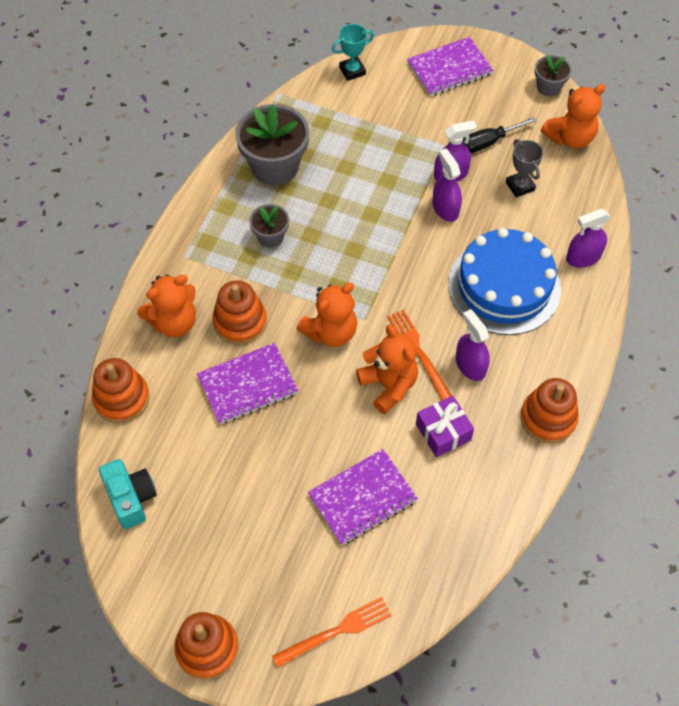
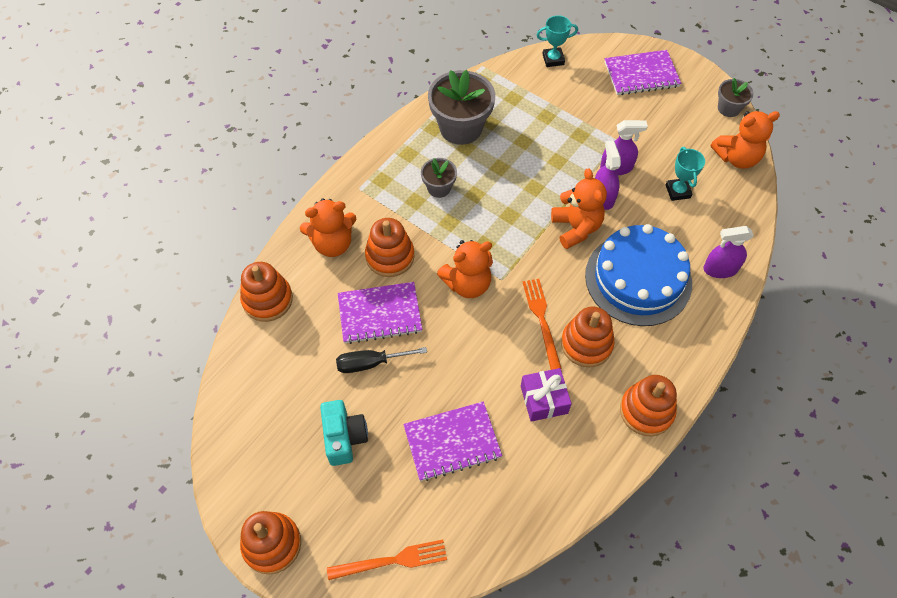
camera: 15 degrees right, 0 degrees up
turquoise camera [99,459,157,529] -> turquoise camera moved to [320,400,368,466]
orange teddy bear [356,325,418,414] -> orange teddy bear moved to [551,168,607,249]
purple spray bottle [456,309,490,381] -> orange stacking toy [561,307,615,367]
black screwdriver [463,117,537,153] -> black screwdriver moved to [336,347,427,373]
grey trophy [506,139,543,197] -> turquoise trophy [666,147,705,201]

